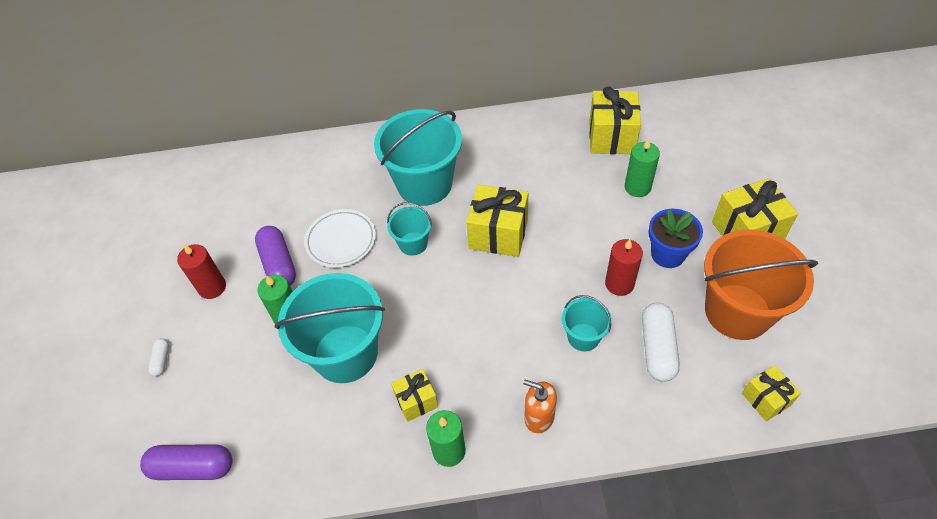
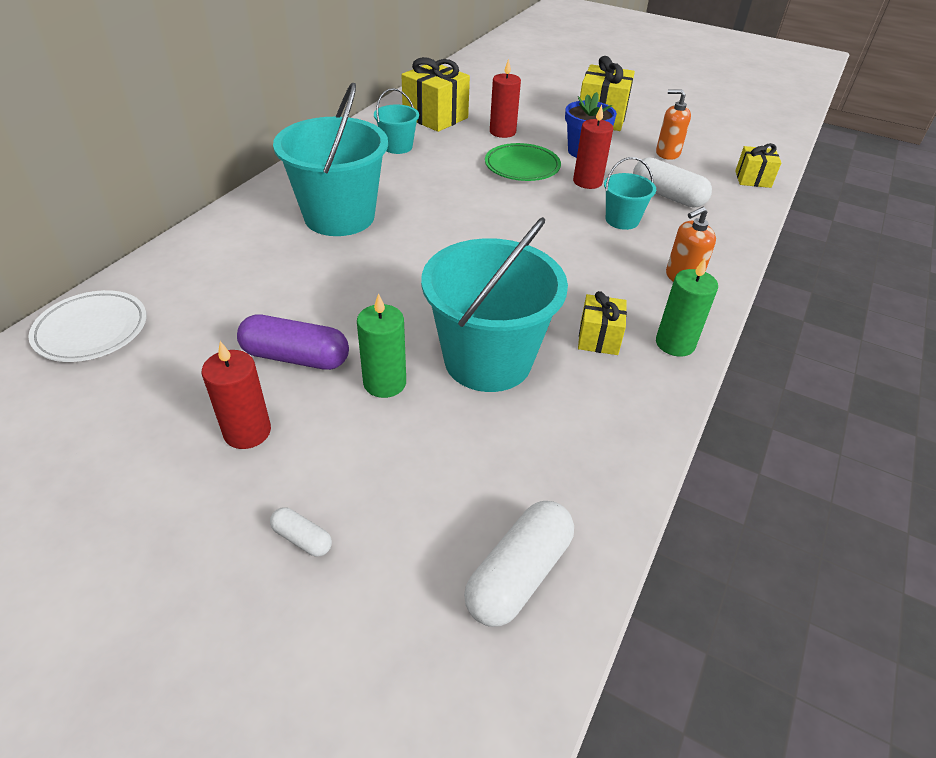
camera: 60 degrees left, 10 degrees down
purple capsule [140,444,233,480] -> white capsule [464,501,574,627]
white plate [304,209,376,268] -> white plate moved to [28,290,147,362]
turquoise bucket [387,202,432,256] -> turquoise bucket moved to [374,88,419,154]
yellow gift [466,185,528,257] -> none
green candle [625,138,660,197] -> red candle [490,59,521,138]
orange bucket [704,229,818,340] -> orange soap dispenser [656,90,691,160]
none -> green plate [485,143,561,181]

